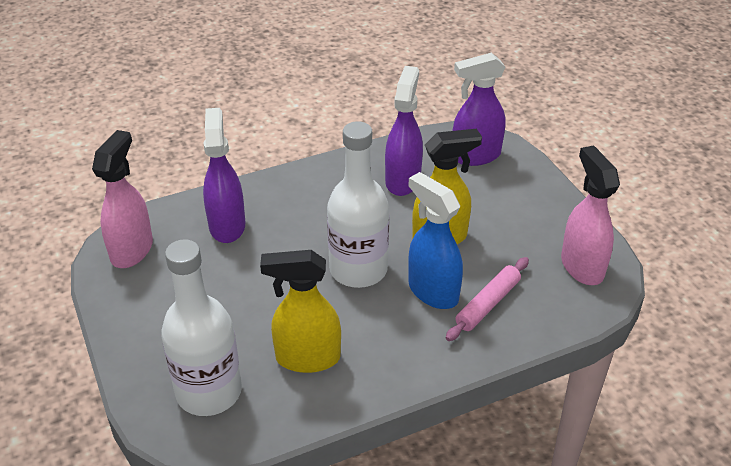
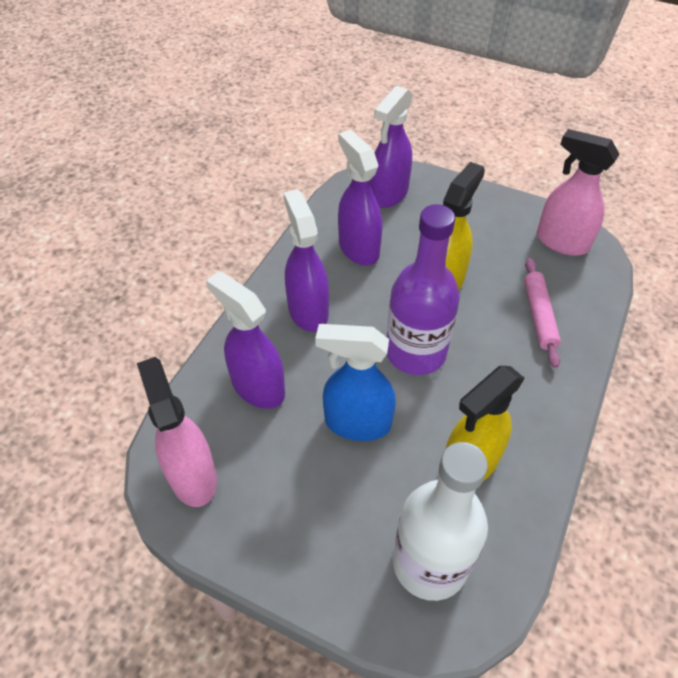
camera: 40 degrees left, 10 degrees up
white bottle [327,121,389,288] -> purple bottle [387,204,460,375]
blue spray bottle [408,172,463,309] -> blue spray bottle moved to [315,324,396,441]
none -> purple spray bottle [283,189,329,332]

